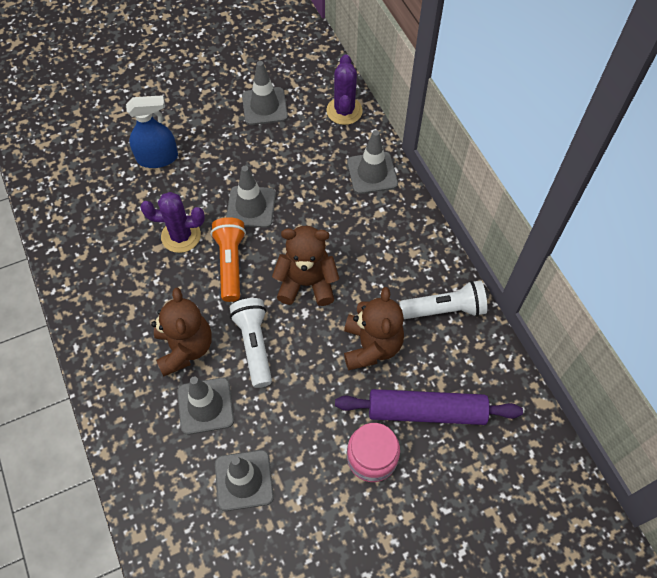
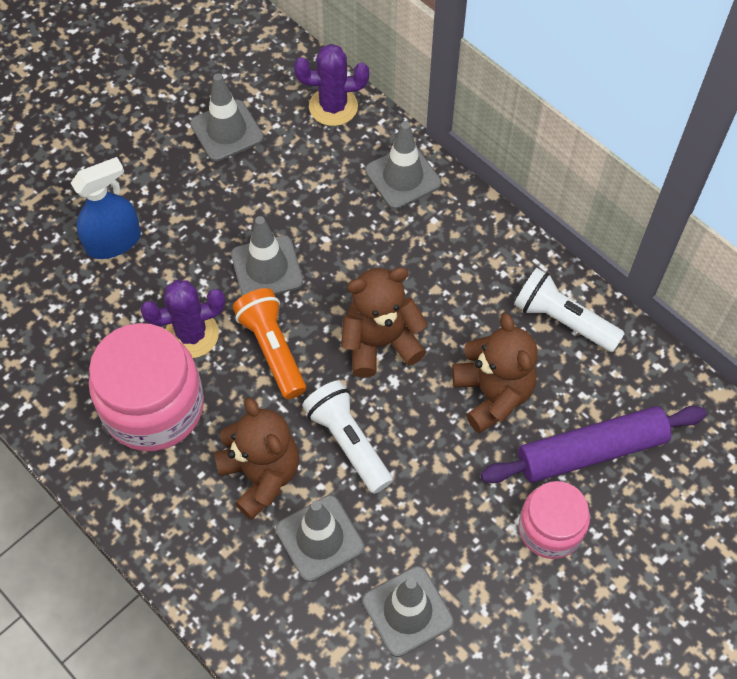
camera: 20 degrees left, 0 degrees up
purple cactus [326,54,363,125] -> purple cactus turned 75 degrees counterclockwise [294,44,369,126]
white flashlight [399,280,488,319] -> white flashlight turned 120 degrees counterclockwise [514,268,625,352]
none -> pink jar [89,323,204,451]

